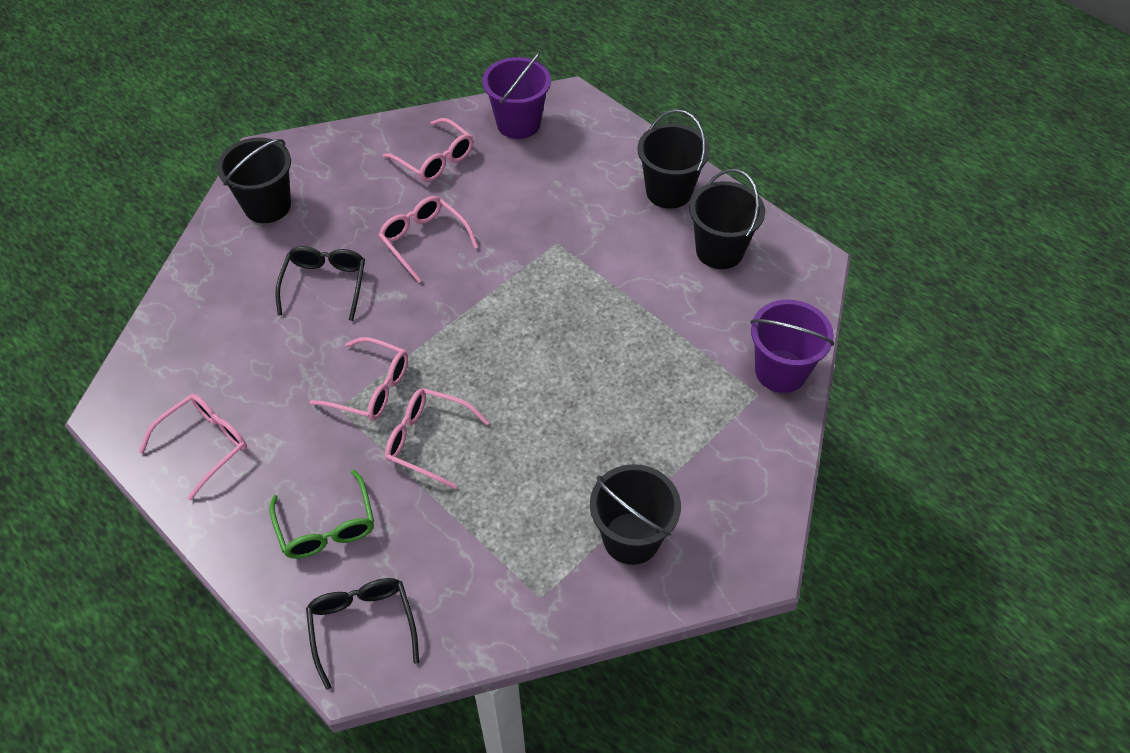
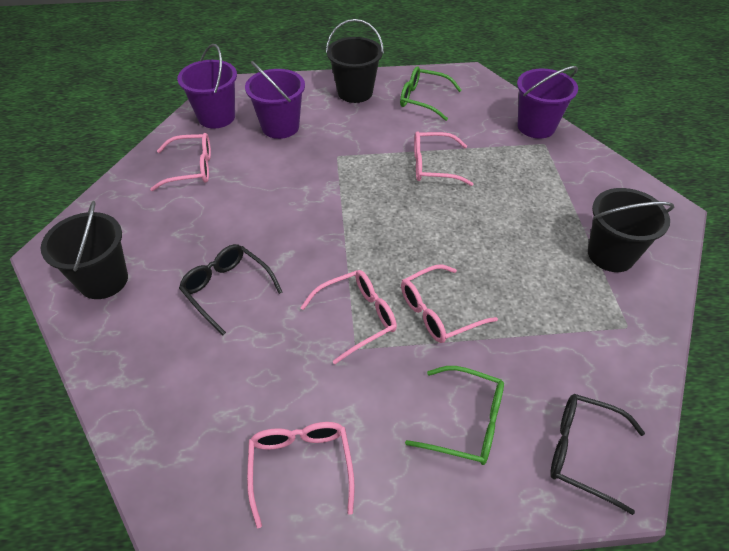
camera: 50 degrees left, 5 degrees down
pink glasses [379,196,478,283] -> pink glasses moved to [414,131,473,186]
black bucket [689,169,765,269] -> green glasses [400,66,462,121]
none -> purple bucket [245,61,305,139]

